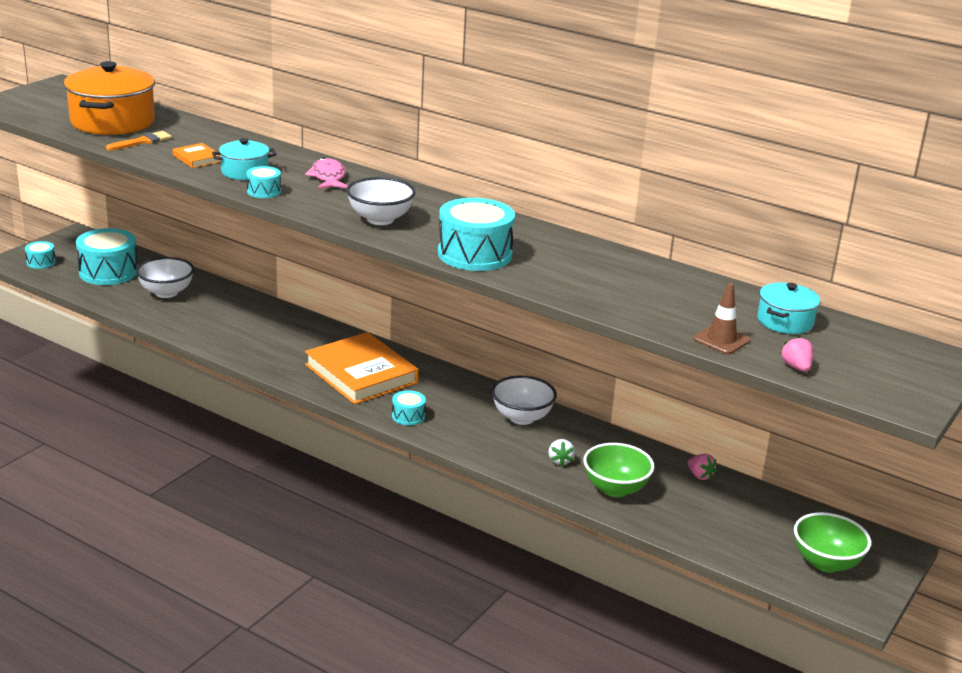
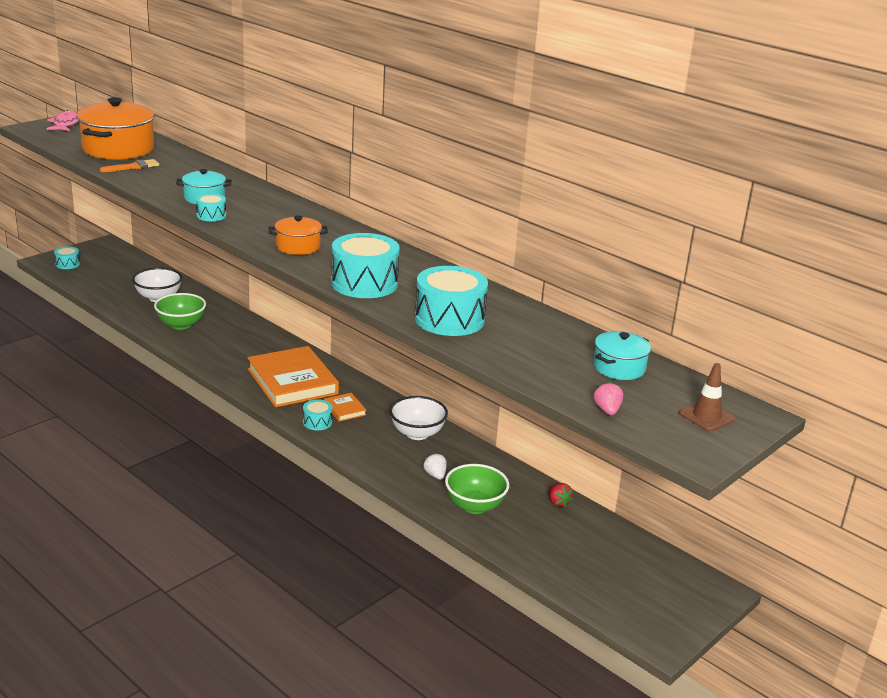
camera: 10 degrees right, 0 degrees up
turquoise drum [76,228,138,285] -> turquoise drum moved to [415,266,488,336]
orange book [173,143,221,168] -> orange book moved to [324,393,366,421]
pink fish [305,157,348,189] -> pink fish moved to [47,110,79,131]
white bowl [346,177,416,225] -> orange pot [268,215,328,255]
white strawberry [548,439,575,466] -> white strawberry turned 150 degrees clockwise [423,453,447,480]
pink strawberry [688,454,717,480] -> red strawberry [549,483,573,508]
brown traffic cone [693,283,750,354] -> brown traffic cone moved to [679,363,735,431]
green bowl [794,512,871,572] -> green bowl moved to [154,293,206,330]

